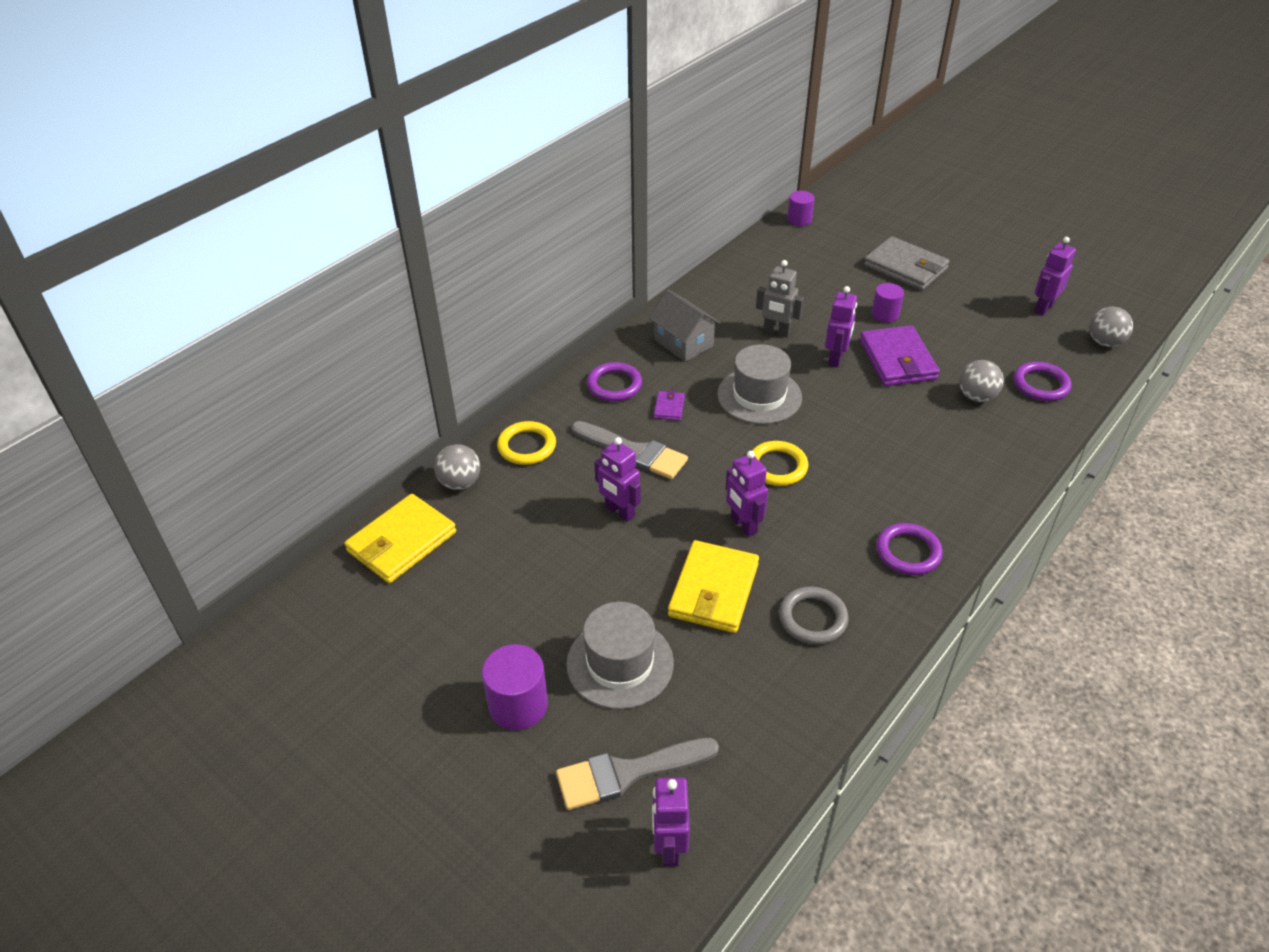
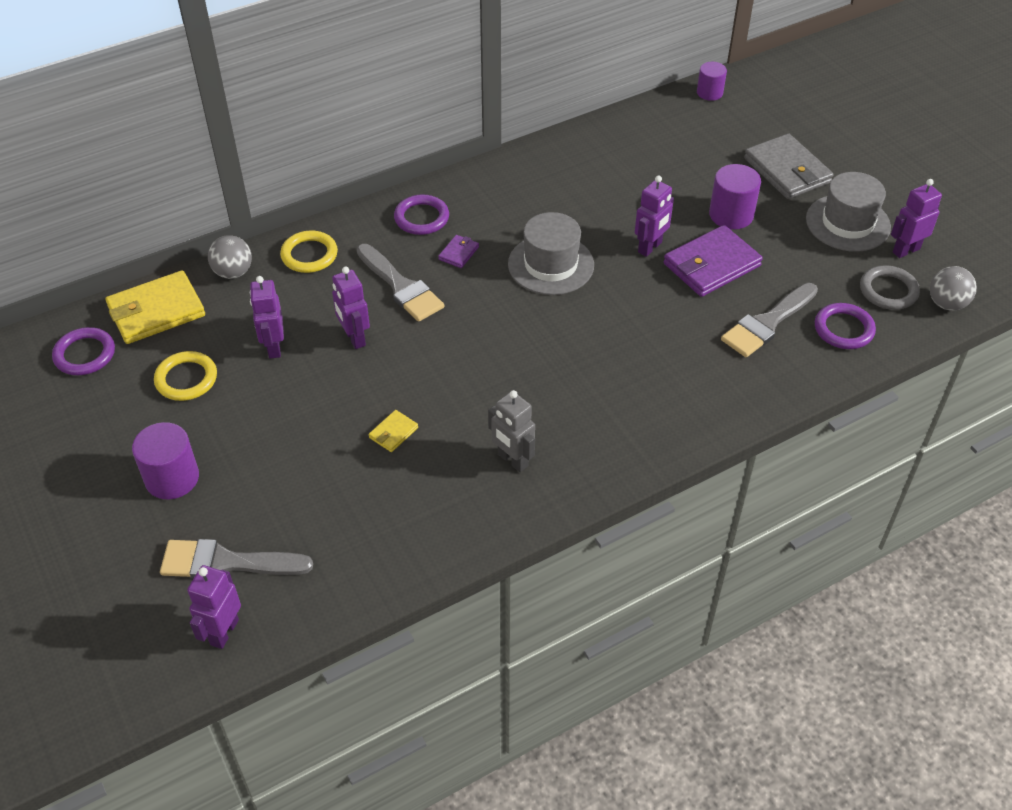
camera: 20 degrees right, 5 degrees up
grey hat [566,602,674,709] -> grey hat moved to [806,172,891,252]
grey house [649,290,720,362] -> none
yellow wallet [668,540,759,633] -> yellow wallet [369,410,418,452], size x0.46
purple robot [725,451,768,537] -> purple robot moved to [250,276,284,359]
yellow ring [752,441,808,486] -> yellow ring moved to [154,351,217,401]
grey robot [756,260,804,338] -> grey robot moved to [488,390,535,472]
grey ring [779,586,849,644] -> grey ring moved to [860,265,920,310]
purple wallet [860,325,940,386] -> purple wallet turned 45 degrees clockwise [664,225,763,297]
purple cylinder [872,283,904,323] -> purple cylinder [709,164,761,229], size x1.52
purple ring [876,523,943,575] -> purple ring moved to [52,327,115,375]
grey ball [959,360,1004,402] -> grey brush [721,283,818,357]

